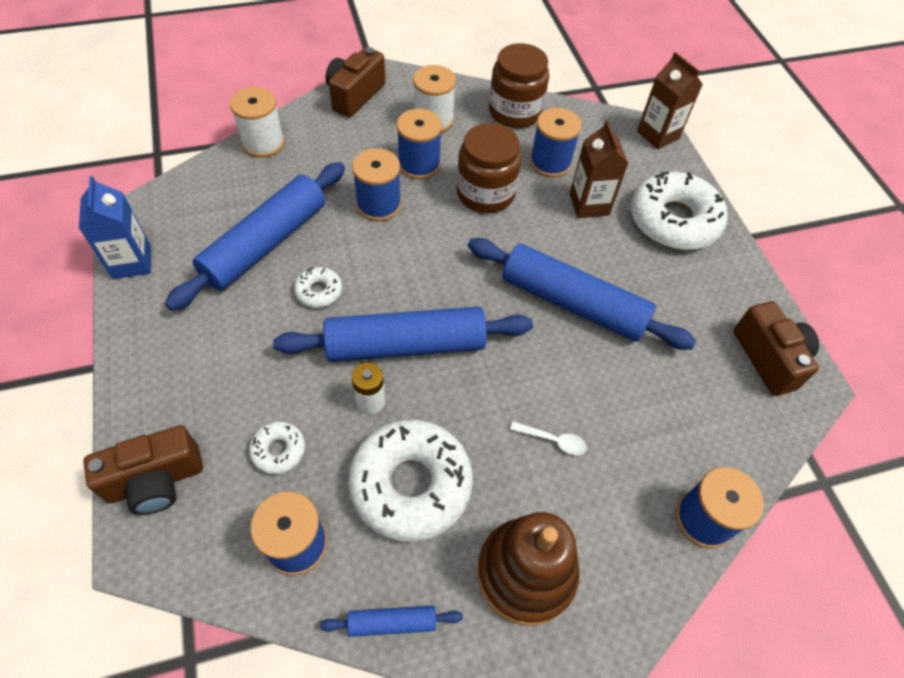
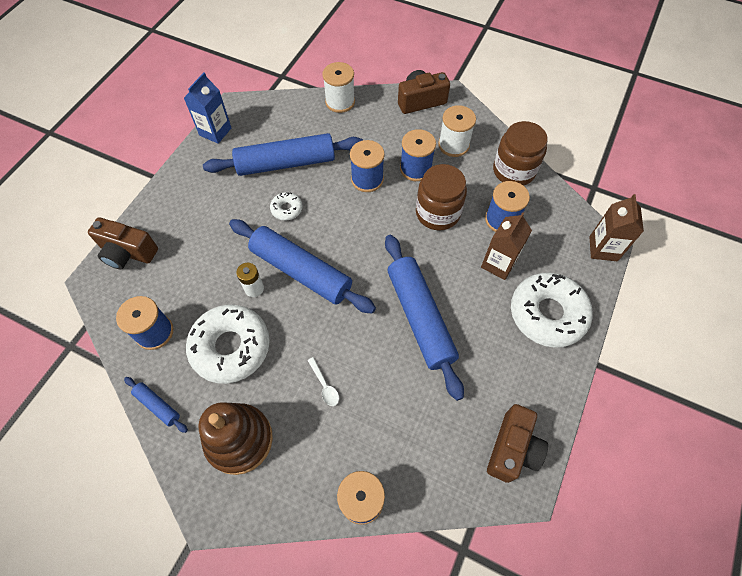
camera: 45 degrees right, 5 degrees up
white donut [249,422,305,474] -> none

